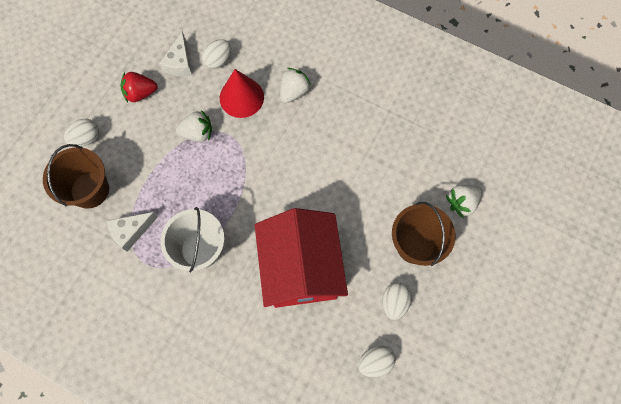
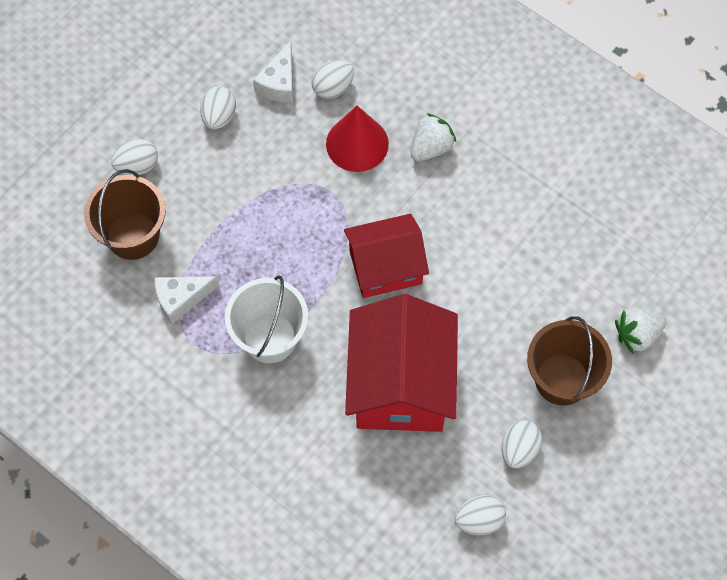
camera: 10 degrees right, 5 degrees down
red strawberry [120,72,158,103] -> white egg [200,86,236,130]
white strawberry [176,110,212,142] -> none
none -> red house [344,214,429,298]

